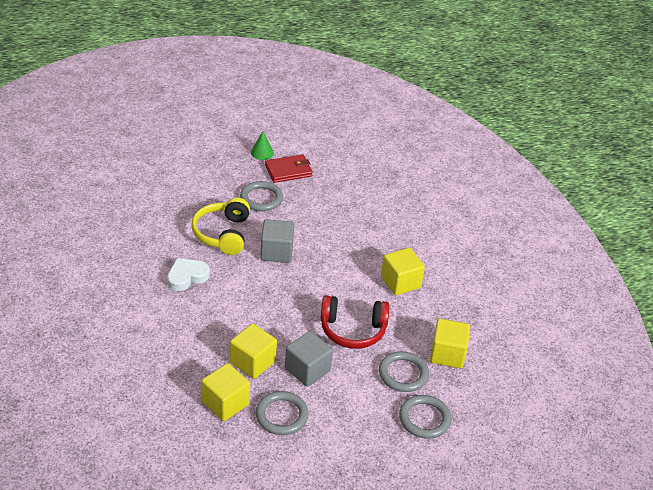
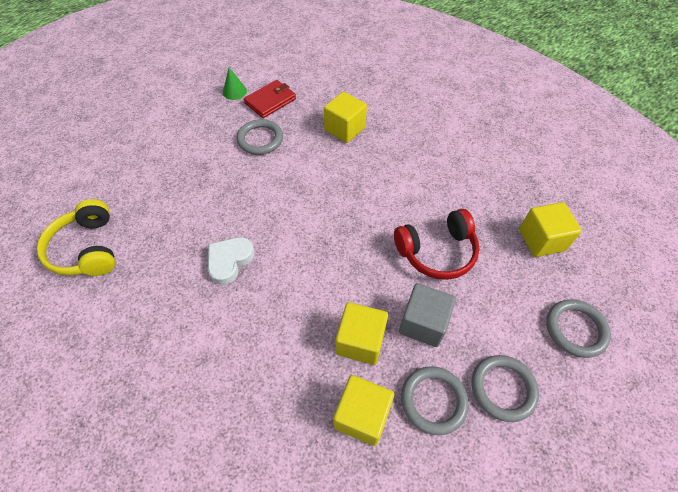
camera: 20 degrees left, 15 degrees up
yellow headphones [192,197,250,255] -> yellow headphones moved to [37,199,115,276]
grey cube [261,219,294,263] -> none
grey ring [379,351,429,392] -> grey ring moved to [472,355,539,422]
yellow cube [381,248,425,295] -> yellow cube moved to [324,92,367,143]

